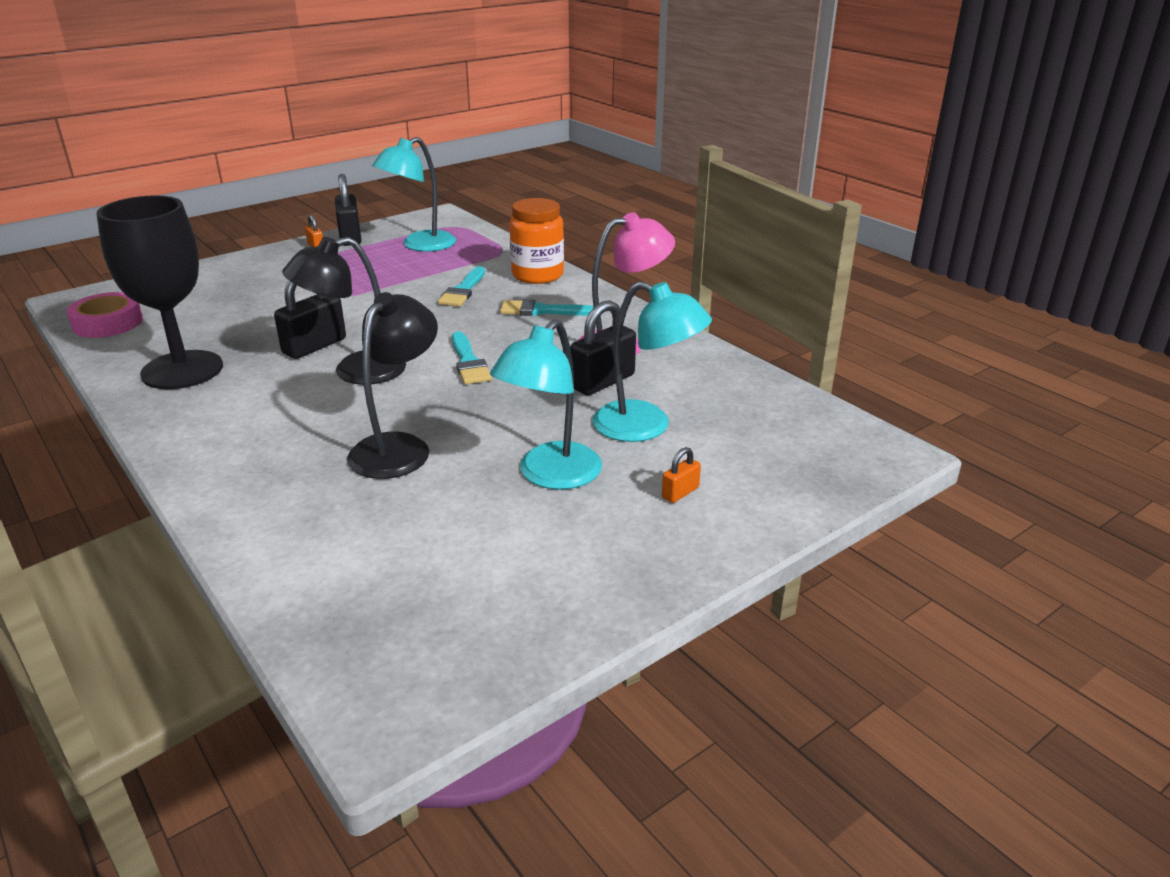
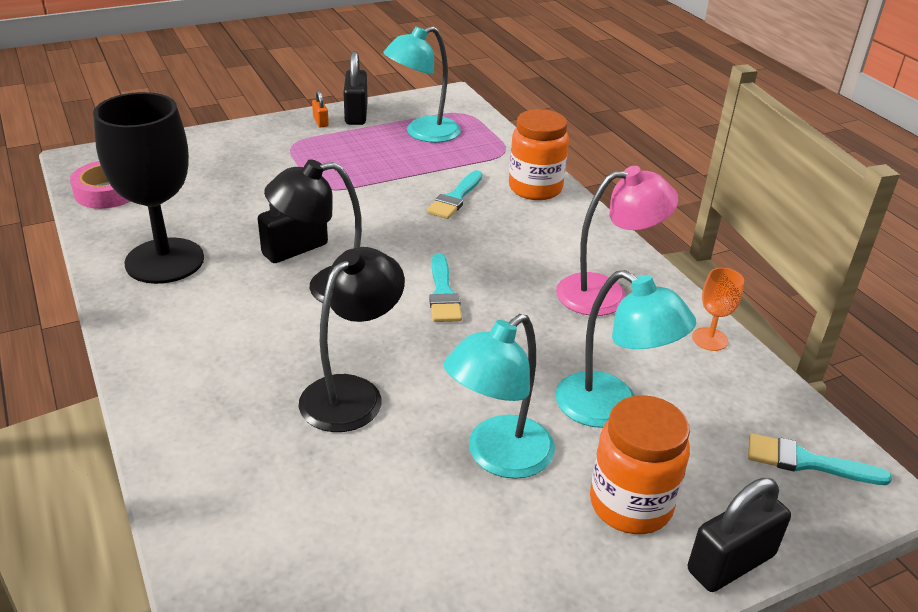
camera: 10 degrees right, 5 degrees up
turquoise brush [500,299,594,316] -> turquoise brush moved to [748,433,892,485]
black padlock [570,300,636,395] -> black padlock moved to [688,478,791,592]
orange padlock [662,447,701,503] -> orange jar [590,395,690,534]
none -> orange goblet [692,268,744,351]

